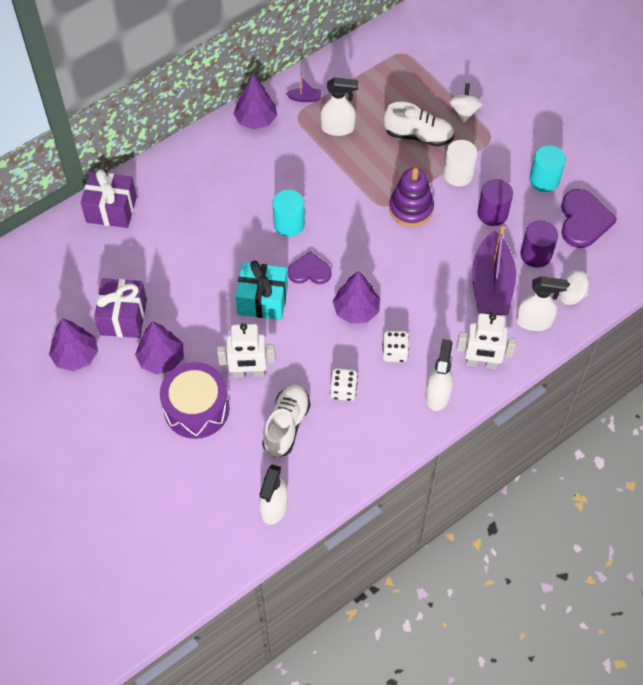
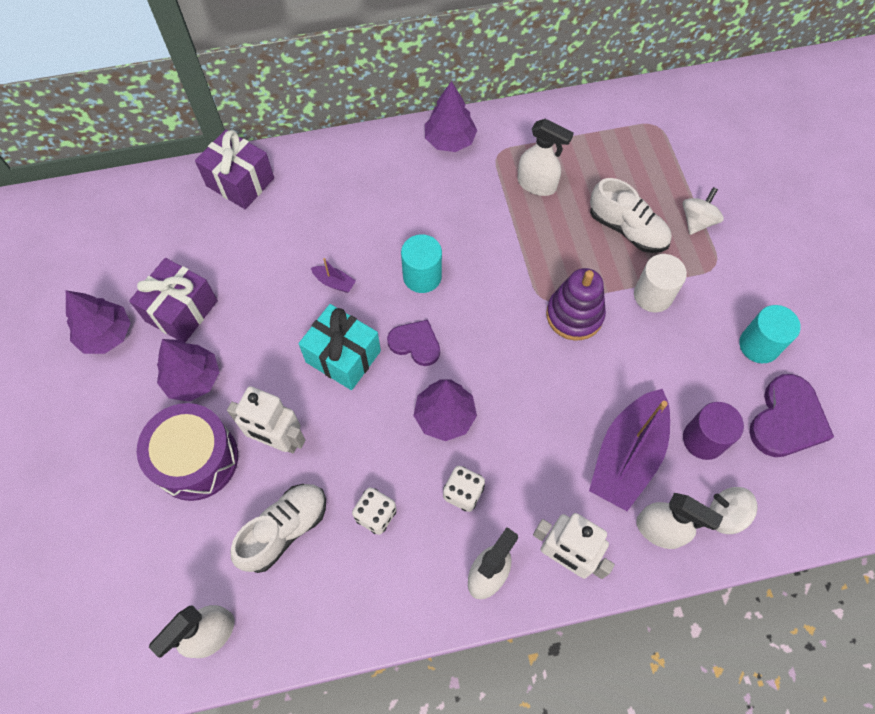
camera: 25 degrees right, 5 degrees up
purple boat [286,77,322,102] -> purple boat moved to [311,258,356,293]
purple cylinder [478,179,513,226] -> none

